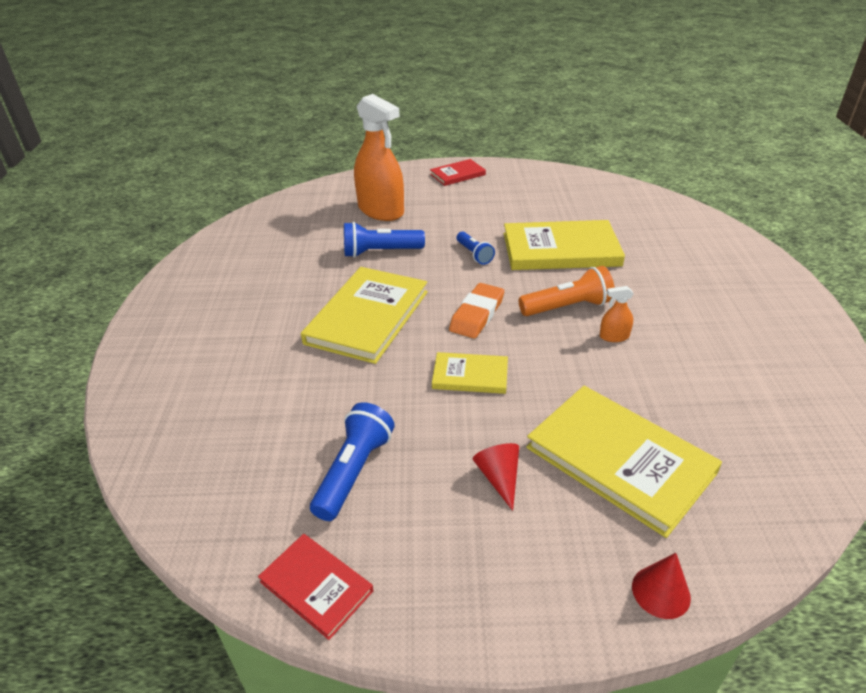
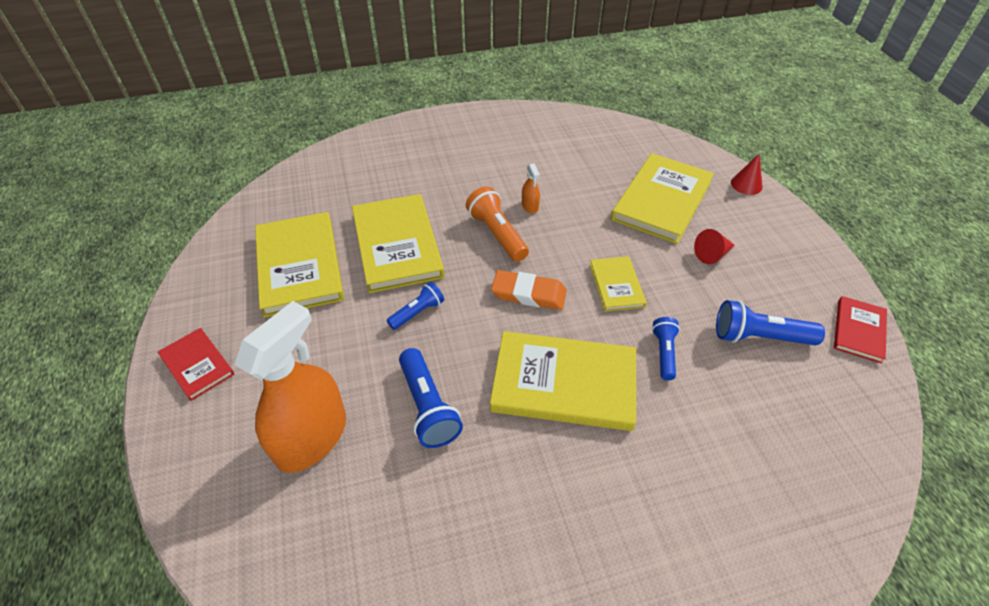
camera: 105 degrees left, 10 degrees up
none -> yellow book [255,212,344,317]
none -> blue flashlight [652,317,680,380]

